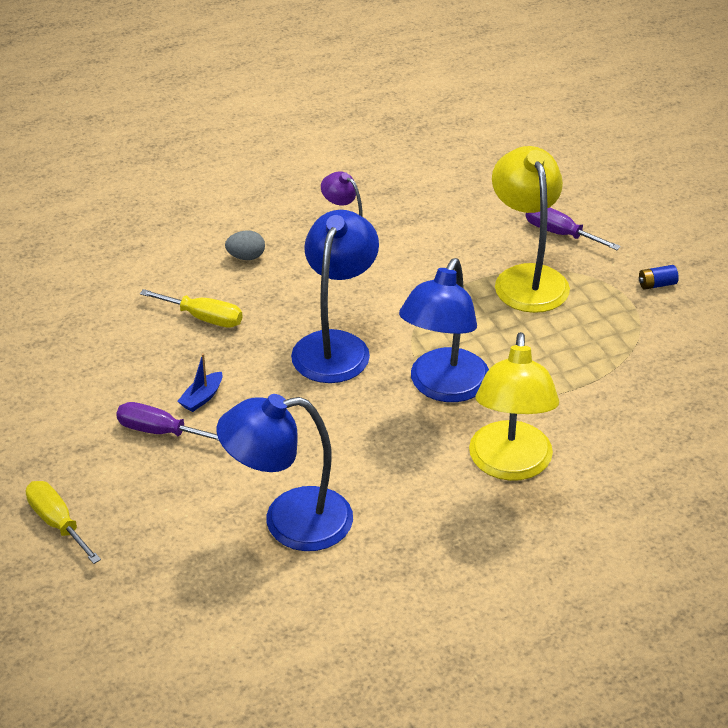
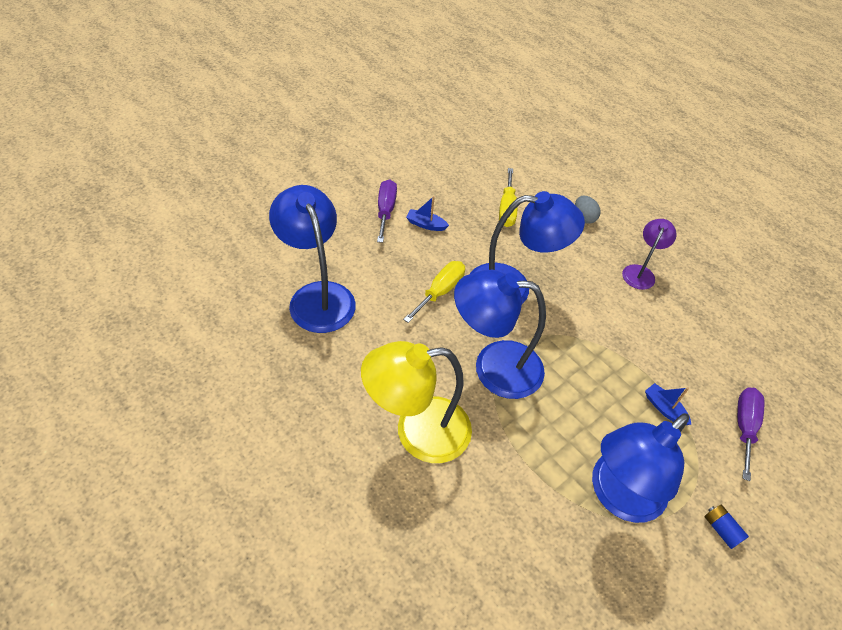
camera: 70 degrees right, 10 degrees up
yellow screwdriver [26,481,101,564] -> yellow screwdriver moved to [403,261,465,323]
yellow lamp [492,146,570,313] -> blue boat [645,383,692,425]
none -> blue lamp [592,413,689,523]

